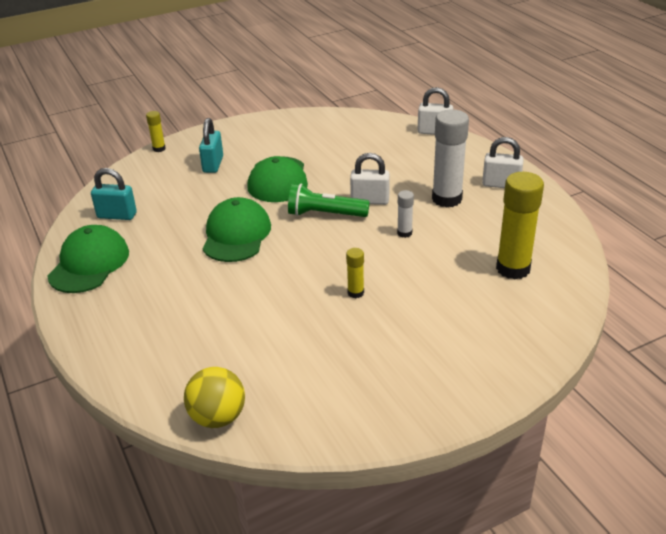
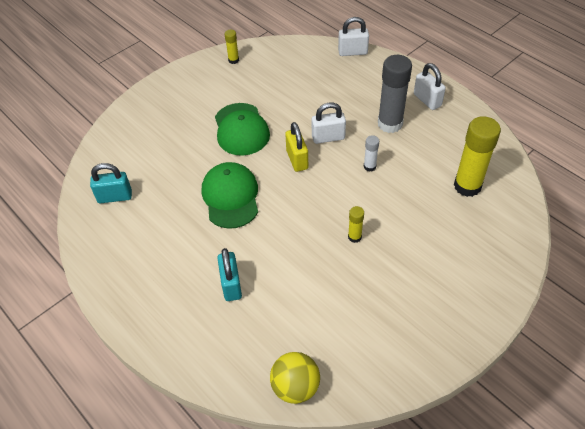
camera: 15 degrees left, 15 degrees up
green cap [48,225,129,293] -> none
yellow glue stick [146,111,166,152] -> yellow glue stick moved to [225,30,239,64]
turquoise padlock [199,118,223,173] -> turquoise padlock moved to [217,248,242,301]
green flashlight [288,184,370,217] -> yellow padlock [285,122,308,172]
white glue stick [432,109,469,208] -> grey glue stick [378,55,412,133]
white padlock [482,137,524,188] -> white padlock turned 60 degrees clockwise [414,63,446,110]

